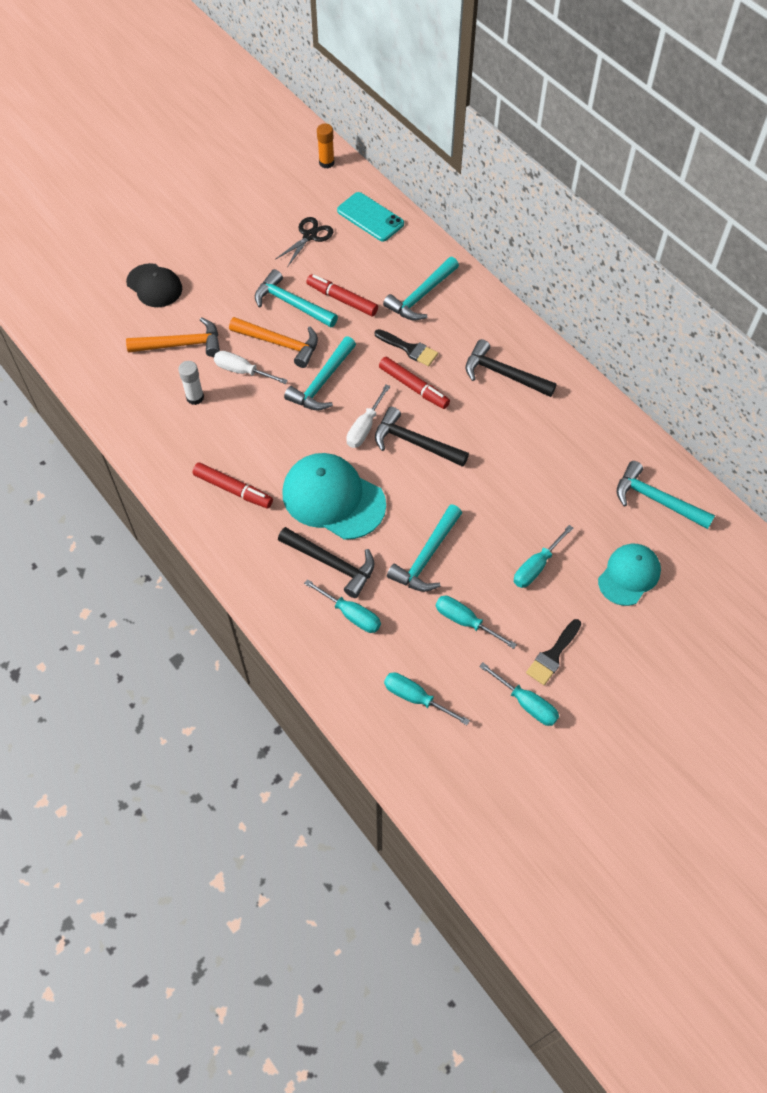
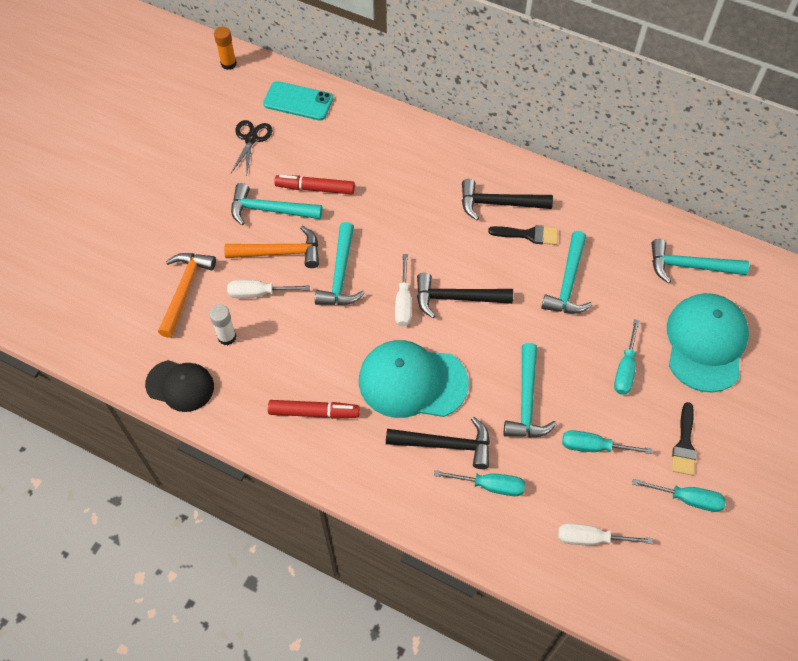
camera: 25 degrees left, 0 degrees up
black cap [126,263,182,307] -> black cap moved to [145,360,214,412]
orange hammer [126,317,220,357] -> orange hammer turned 45 degrees counterclockwise [158,253,216,338]
black brush [375,329,438,366] -> black brush moved to [488,225,558,245]
red marker [379,357,450,409] -> none
turquoise hammer [383,257,459,320] -> turquoise hammer moved to [541,231,592,314]
turquoise screwdriver [384,672,470,725] -> white screwdriver [558,524,653,545]
turquoise cap [598,544,661,606] -> turquoise cap [667,293,749,393], size x1.58

